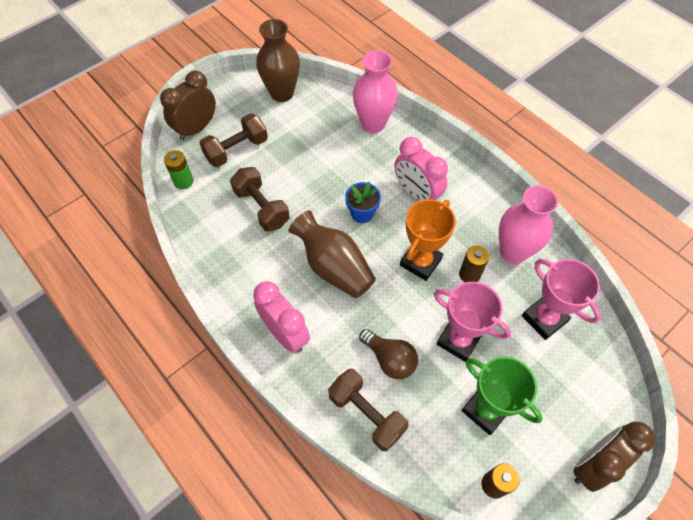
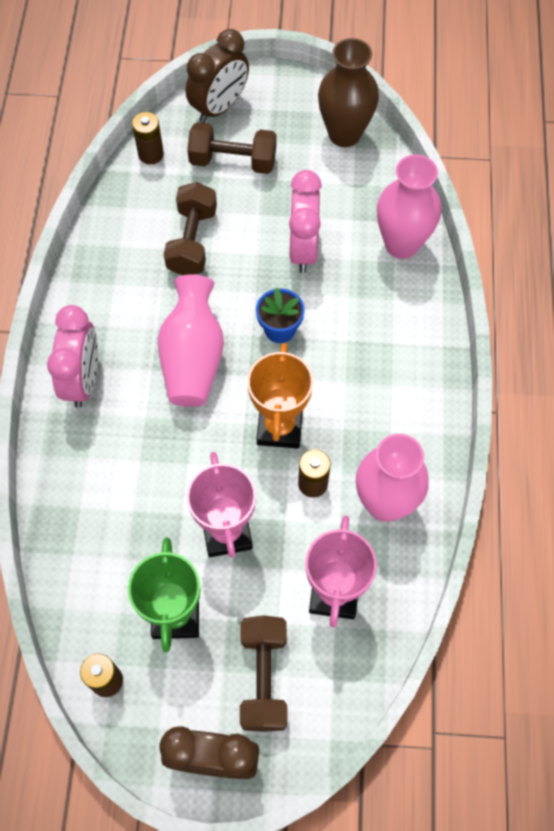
camera: 45 degrees right, 5 degrees up
brown clock [160,71,216,140] -> brown clock turned 135 degrees clockwise [186,29,249,123]
green battery [164,150,193,189] -> brown battery [132,112,164,164]
brown vase [289,210,376,299] -> pink vase [158,274,224,407]
brown dumbbell [328,369,409,451] -> brown dumbbell moved to [240,615,288,732]
brown light bulb [359,329,418,379] -> none
pink clock [394,137,448,201] -> pink clock moved to [289,170,322,273]
orange trophy [400,199,456,281] -> orange trophy turned 75 degrees counterclockwise [247,343,313,449]

